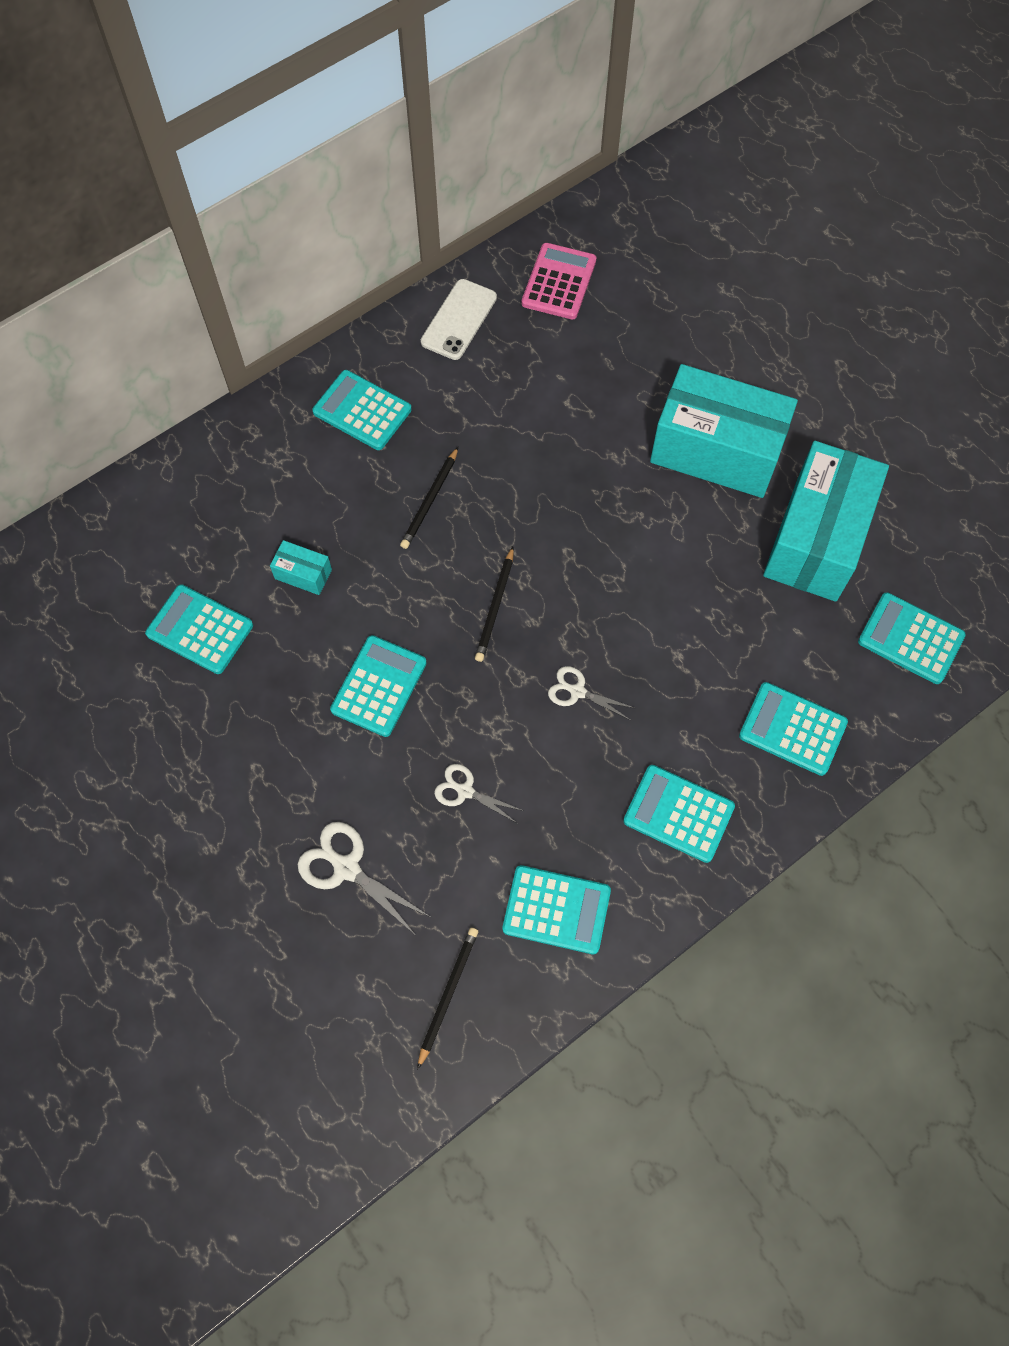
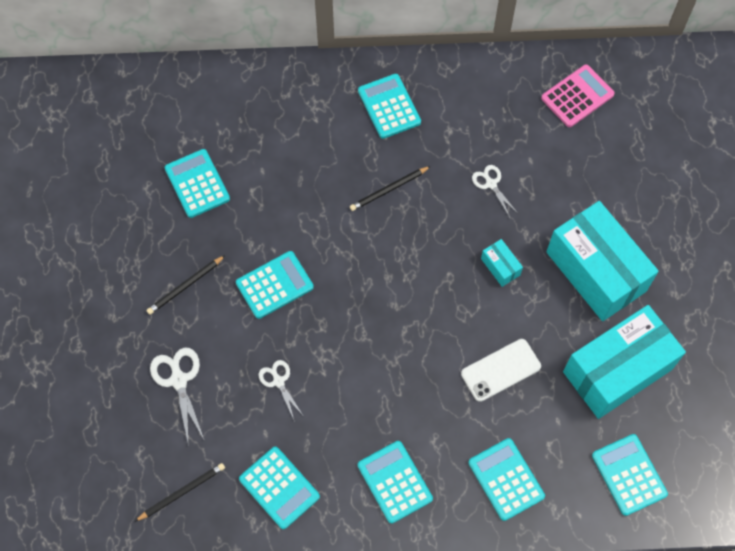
camera: 35 degrees right, 0 degrees up
turquoise box [270,540,332,595] -> turquoise box moved to [481,239,523,287]
white phone [421,279,497,360] -> white phone moved to [461,339,541,402]
black pencil [475,547,514,662] -> black pencil moved to [147,255,226,315]
white scissors [548,666,634,720] -> white scissors moved to [472,165,517,217]

